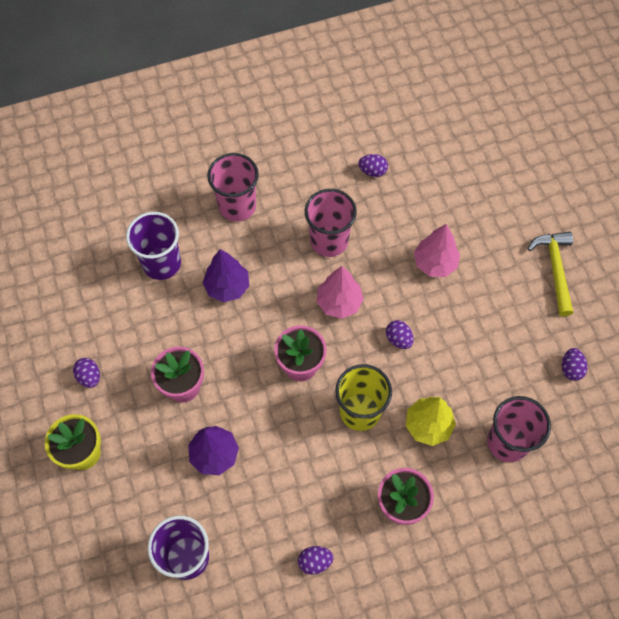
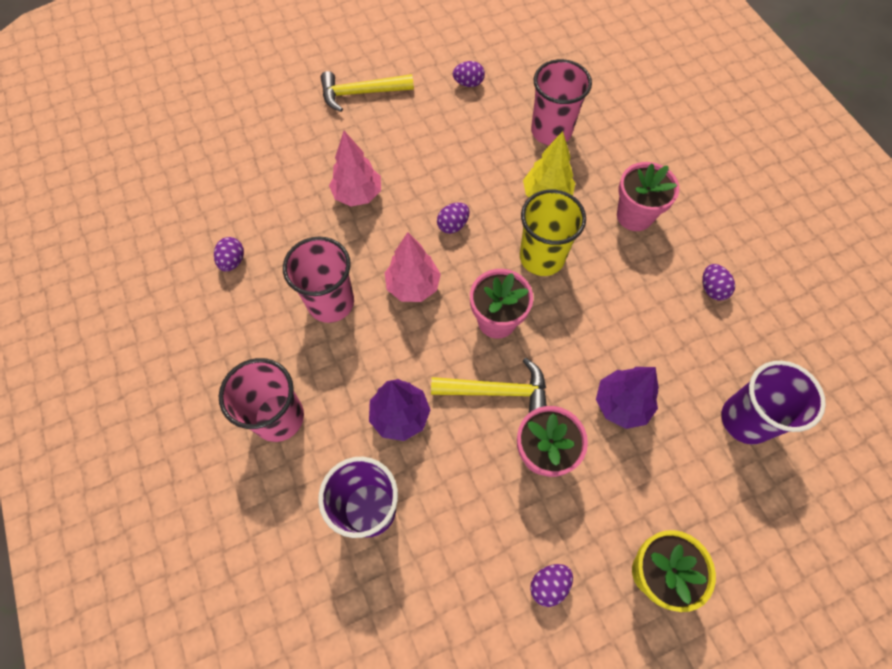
camera: 95 degrees left, 0 degrees up
none -> yellow hammer [431,358,547,413]

